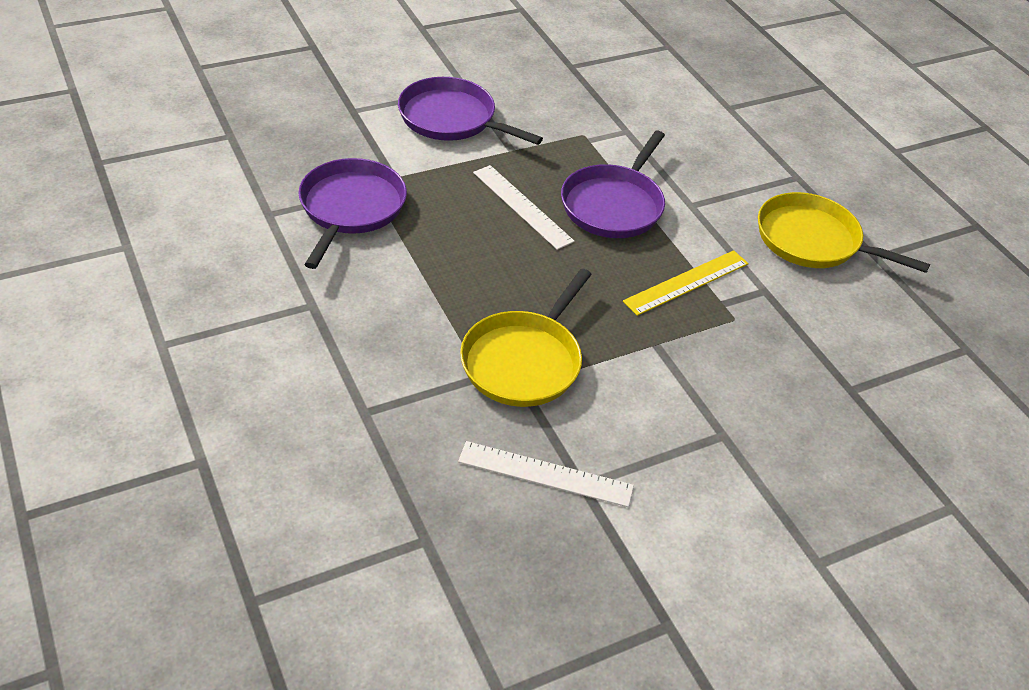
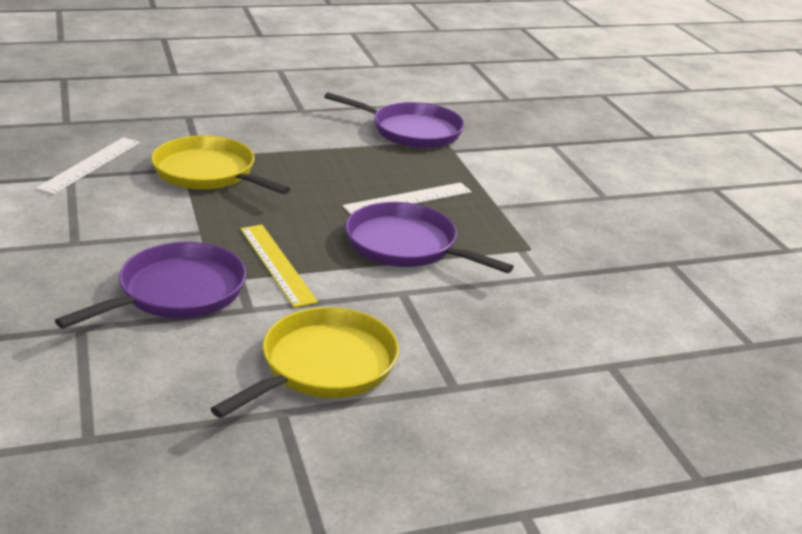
camera: 100 degrees right, 15 degrees down
purple pan [398,77,543,145] -> purple pan moved to [55,242,246,329]

